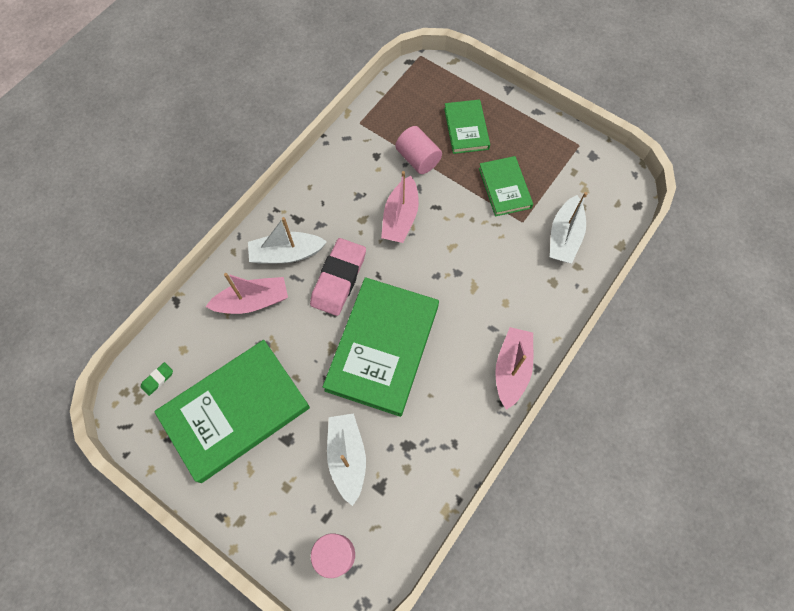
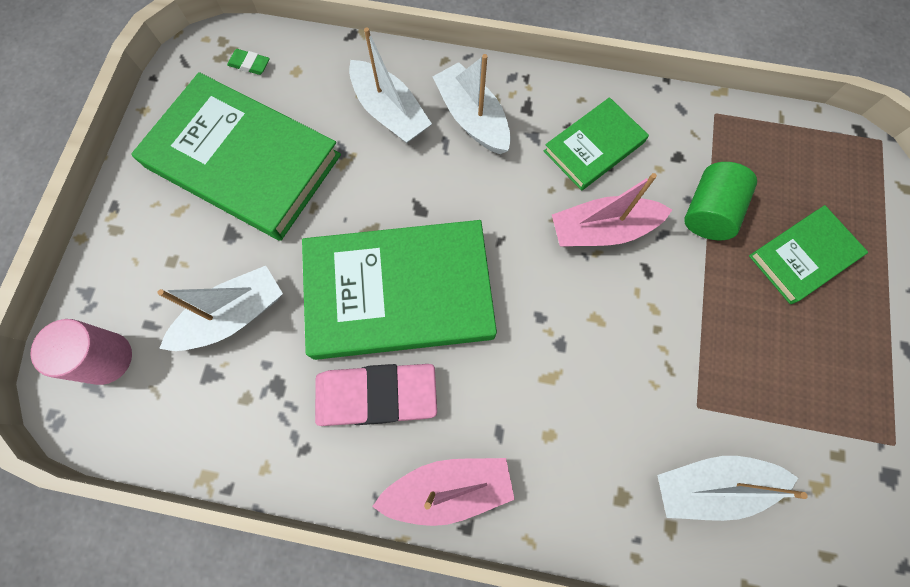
camera: 65 degrees right, 5 degrees up
pink boat [205,273,288,314] -> white boat [349,27,432,143]
pink eraser [310,238,366,316] -> pink eraser moved to [315,364,437,426]
pink cylinder [395,126,442,174] -> green cylinder [684,162,757,240]
green book [479,156,533,216] -> green book moved to [544,97,649,191]

